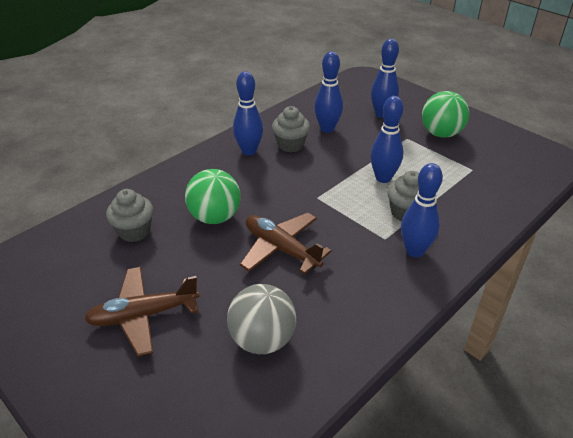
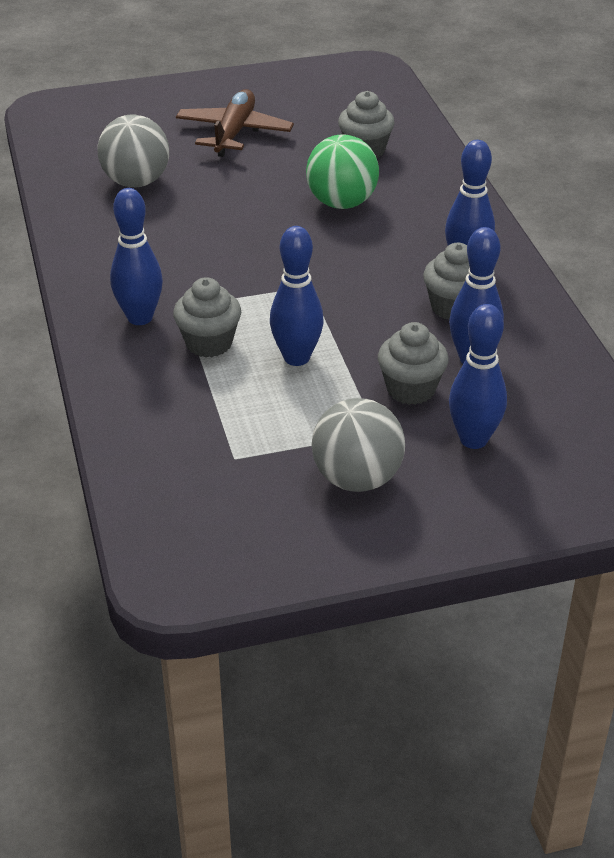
camera: 120 degrees right, 0 degrees up
brown plane [240,213,332,274] -> none
green ball [422,91,469,138] -> grey ball [311,398,405,492]
none -> grey cupcake [378,322,448,405]

